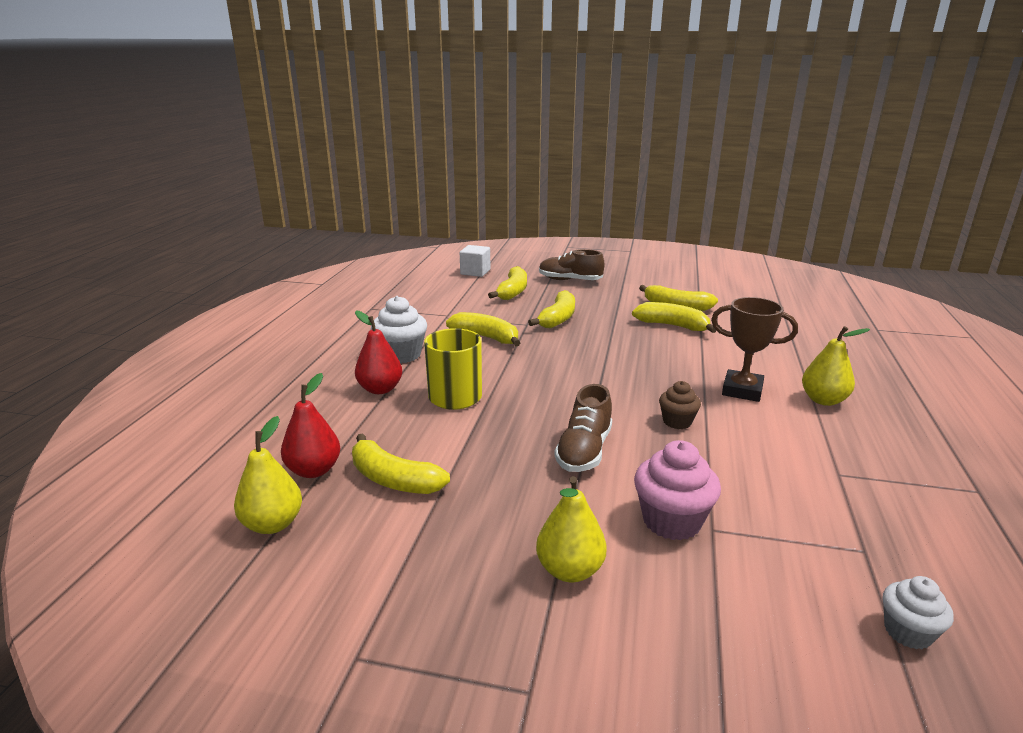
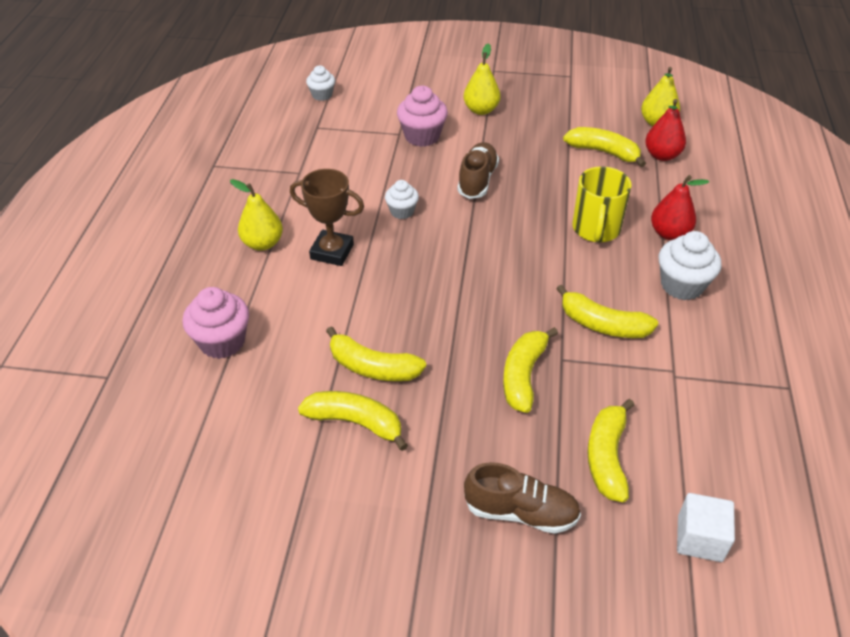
camera: 175 degrees right, 20 degrees up
brown cupcake [659,381,701,429] -> white cupcake [385,180,419,219]
none -> pink cupcake [182,287,249,359]

